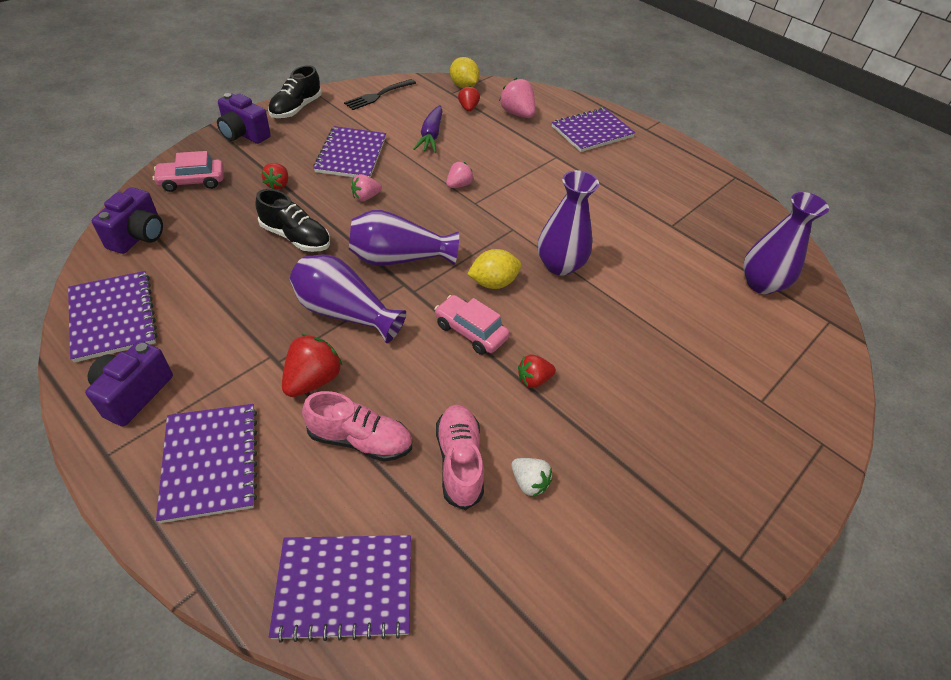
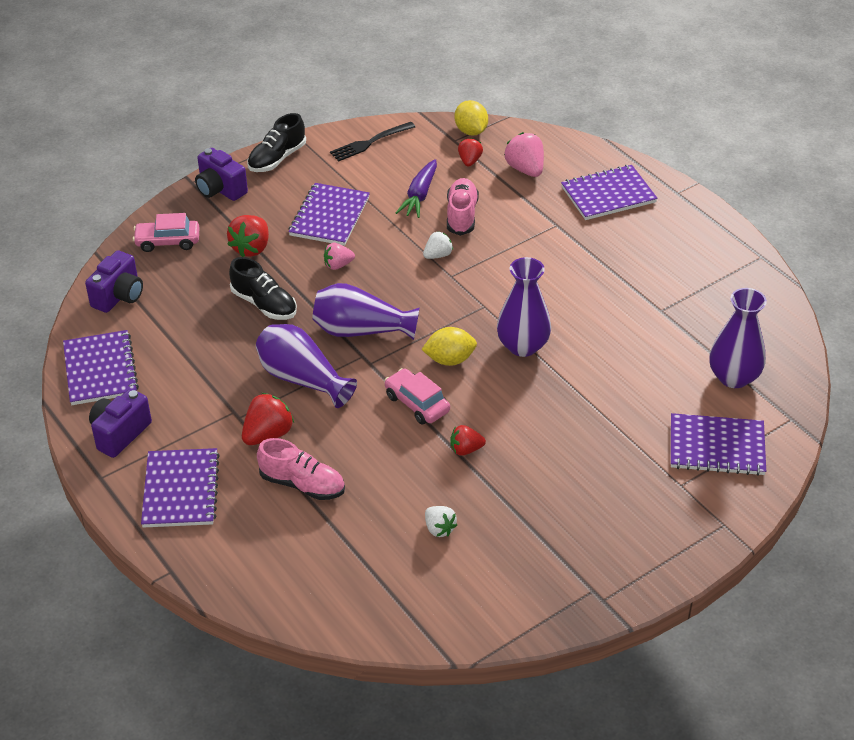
camera: 15 degrees right, 5 degrees down
red strawberry [262,163,288,190] -> red strawberry [227,215,269,257], size x1.59
purple notebook [269,535,411,643] -> purple notebook moved to [671,413,766,476]
pink shoe [436,404,484,510] -> pink shoe moved to [447,178,479,236]
pink strawberry [446,162,473,188] -> white strawberry [423,231,453,259]

